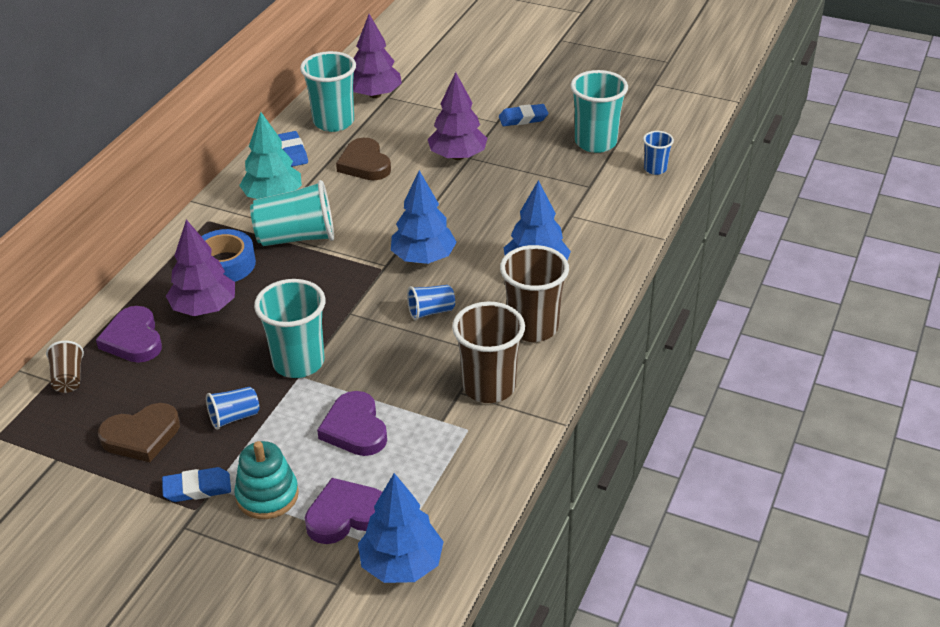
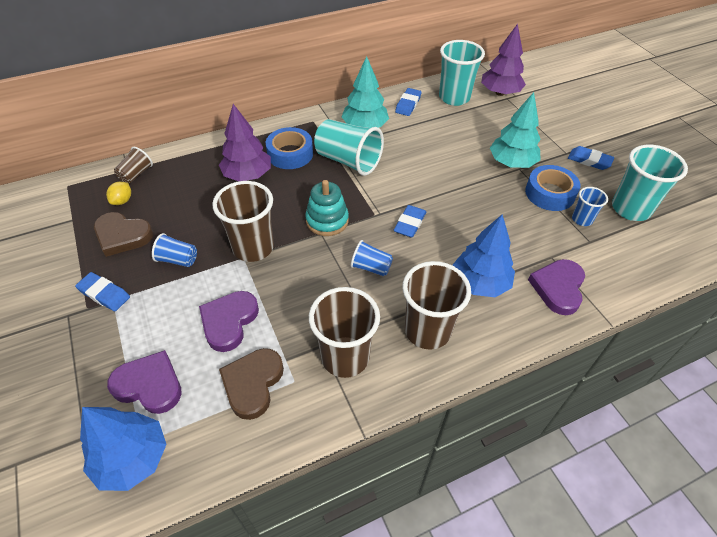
camera: 40 degrees right, 10 degrees up
purple heart [96,306,162,363] -> purple heart moved to [528,259,585,315]
turquoise stacking toy [234,441,299,519] -> turquoise stacking toy moved to [305,180,349,236]
turquoise cup [254,279,326,378] -> brown cup [212,181,274,262]
brown heart [336,138,391,180] -> brown heart moved to [219,348,284,420]
blue tree [391,170,457,264] -> blue eraser [394,205,426,238]
purple tree [428,72,487,160] -> turquoise tree [490,92,541,168]
blue cup [643,131,674,175] -> blue cup moved to [572,187,608,226]
none -> yellow lemon [106,182,131,205]
none -> blue tape [525,165,581,211]

